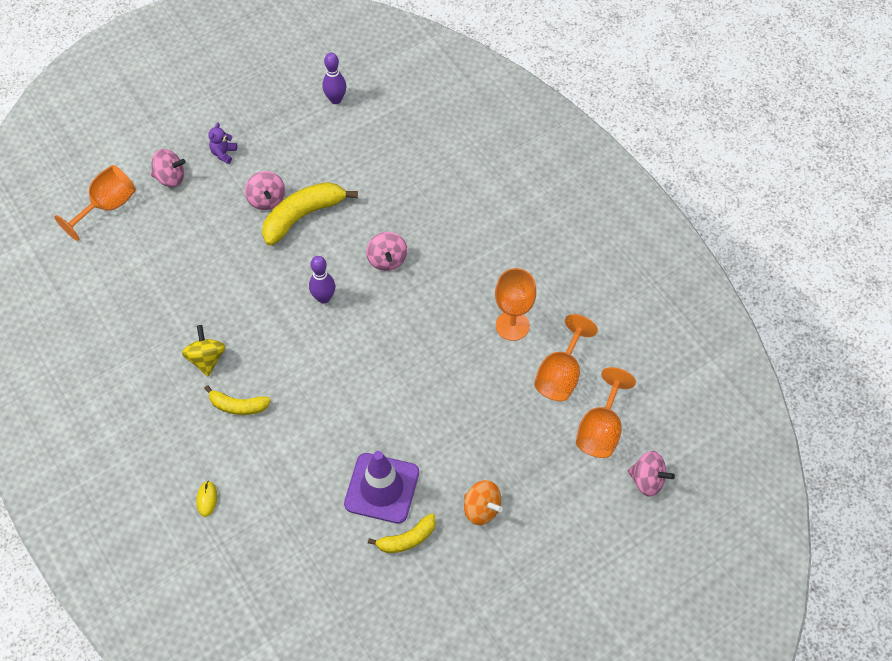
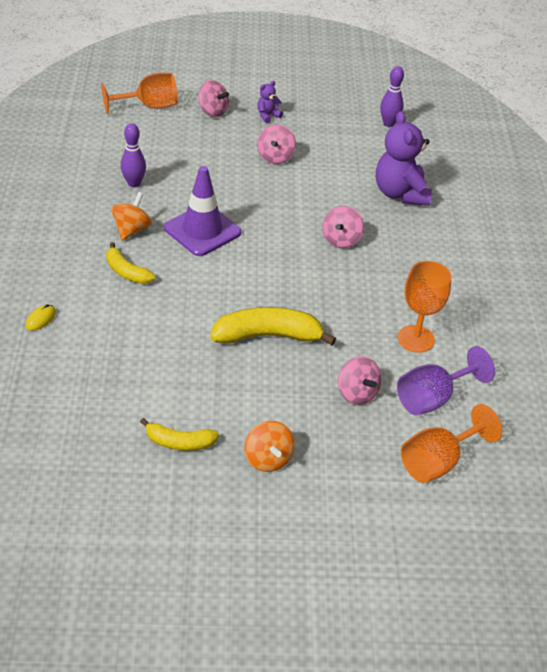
camera: 30 degrees right, 15 degrees down
yellow spinning top [182,325,225,377] -> orange spinning top [112,192,152,241]
yellow banana [262,182,358,246] -> yellow banana moved to [211,307,336,345]
purple bowling pin [309,256,335,304] -> purple bowling pin moved to [121,123,146,188]
purple traffic cone [344,451,419,524] -> purple traffic cone moved to [164,166,241,256]
orange goblet [534,314,598,401] -> purple goblet [397,346,495,415]
pink spinning top [628,451,675,497] -> pink spinning top moved to [338,356,381,405]
none -> purple teddy bear [376,111,432,206]

